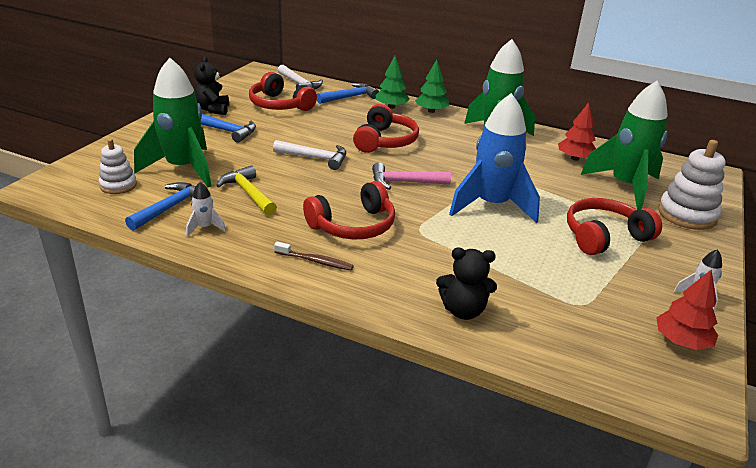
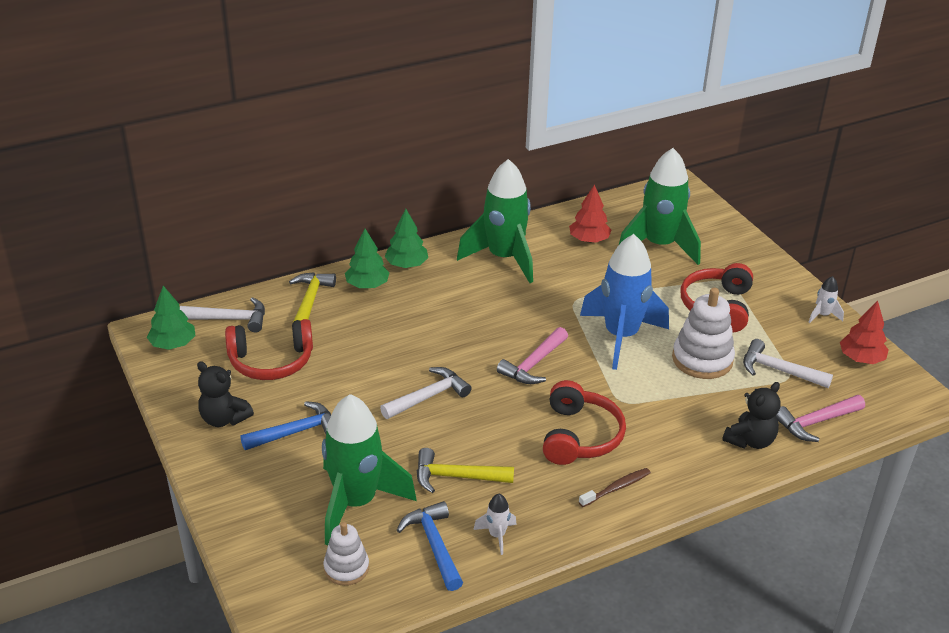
camera: 50 degrees left, 5 degrees up
blue hammer [317,83,379,104] -> yellow hammer [289,272,336,322]
red headphones [353,104,419,153] -> none
white stacking toy [658,140,726,230] -> white stacking toy moved to [672,288,735,379]
none -> green tree [147,286,195,350]
none -> white hammer [743,339,833,388]
none -> pink hammer [776,395,865,442]

